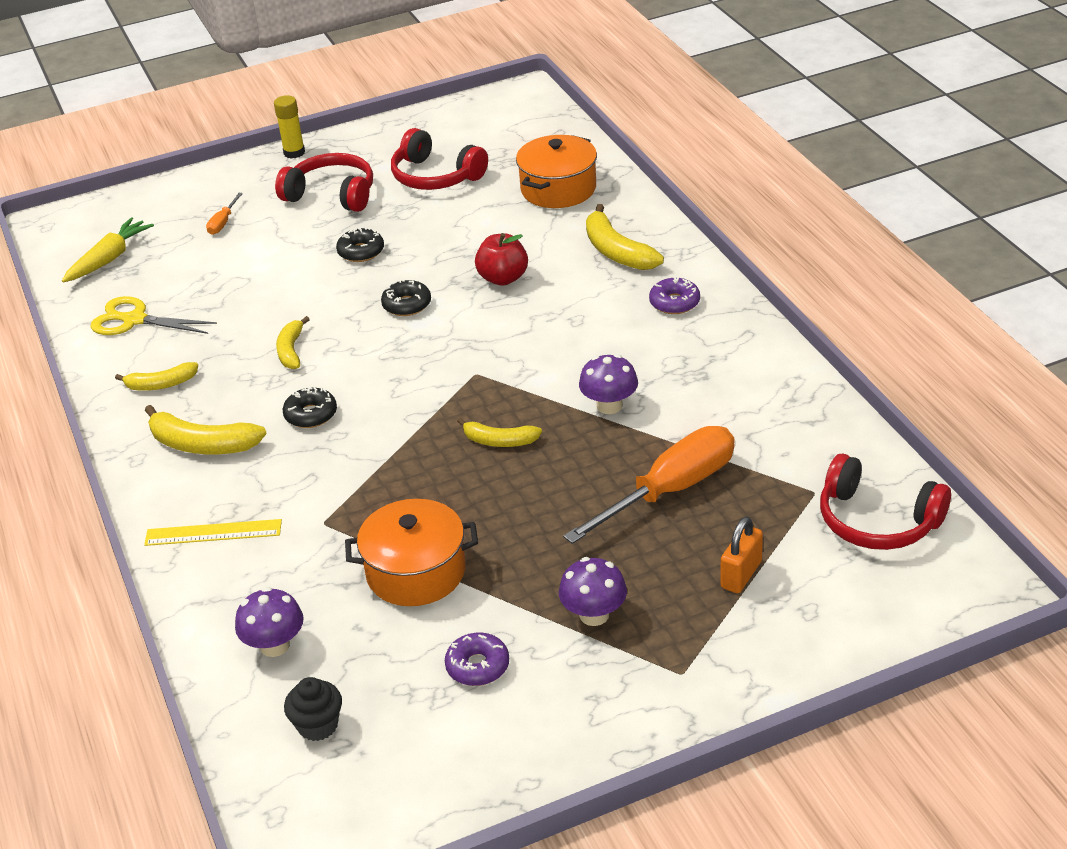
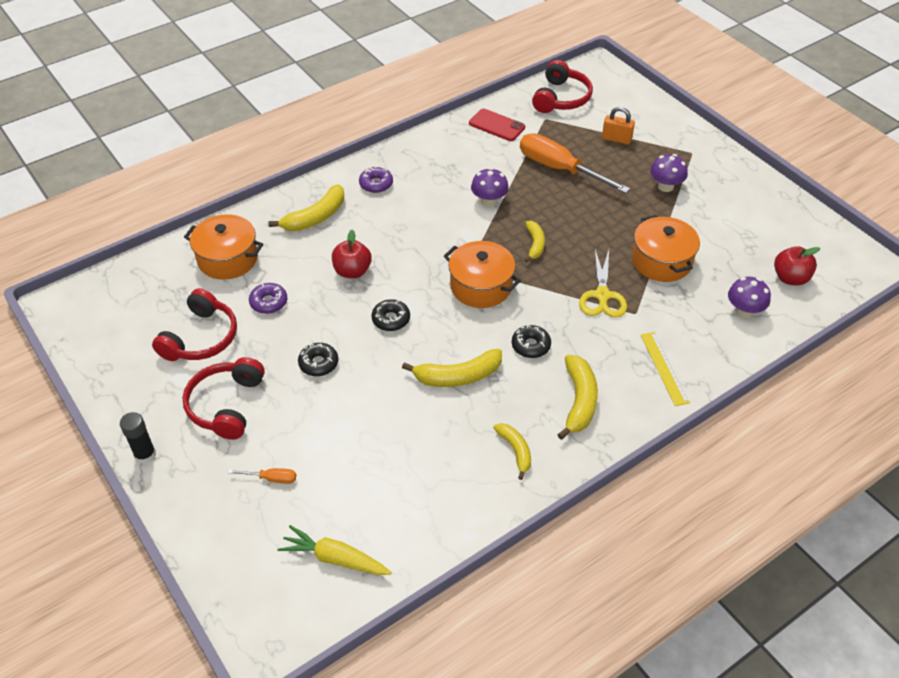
camera: 105 degrees left, 10 degrees up
yellow scissors [91,296,217,335] -> yellow scissors moved to [579,250,627,318]
yellow glue stick [274,95,305,159] -> black glue stick [120,412,156,464]
yellow banana [276,316,310,369] -> yellow banana [402,349,502,387], size x1.58
black cupcake [284,677,342,741] -> red apple [774,246,820,286]
purple donut [445,633,509,686] -> purple donut moved to [249,283,287,314]
none -> orange pot [444,241,521,308]
none -> red phone [469,109,525,141]

